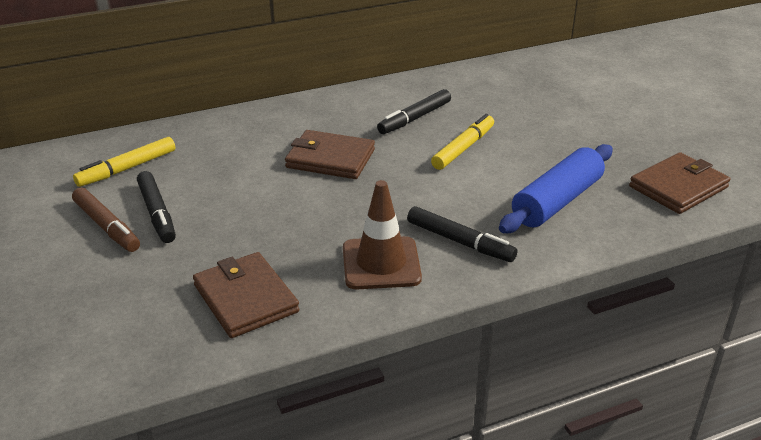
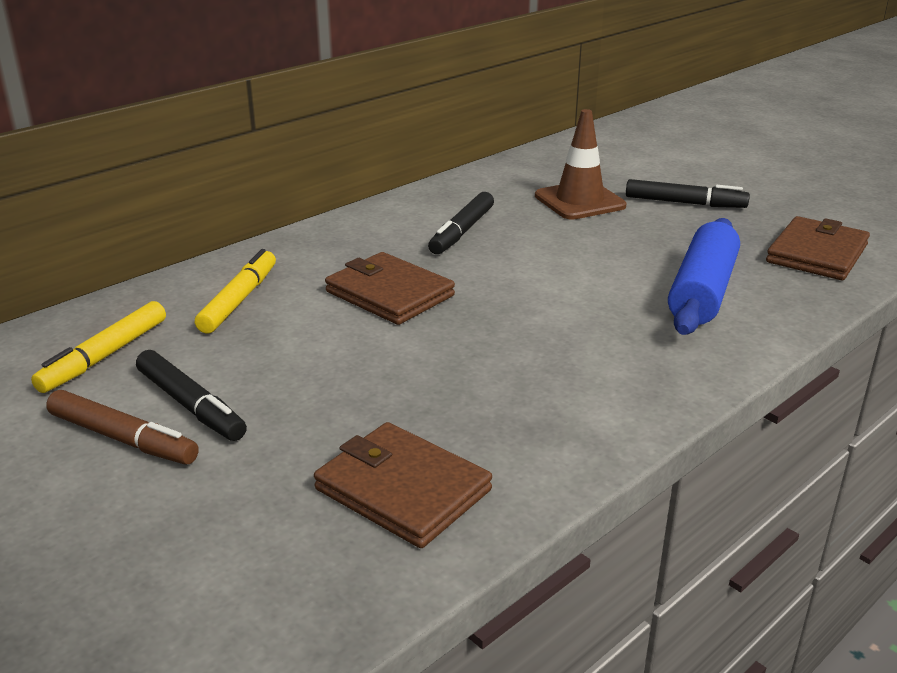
camera: 20 degrees left, 5 degrees down
brown wallet [285,130,375,179] -> brown wallet turned 45 degrees clockwise [325,252,455,325]
brown traffic cone [343,180,422,289] -> brown traffic cone moved to [535,109,626,220]
black marker [407,206,517,262] -> black marker moved to [626,179,750,208]
yellow marker [431,114,494,170] -> yellow marker moved to [195,249,276,334]

